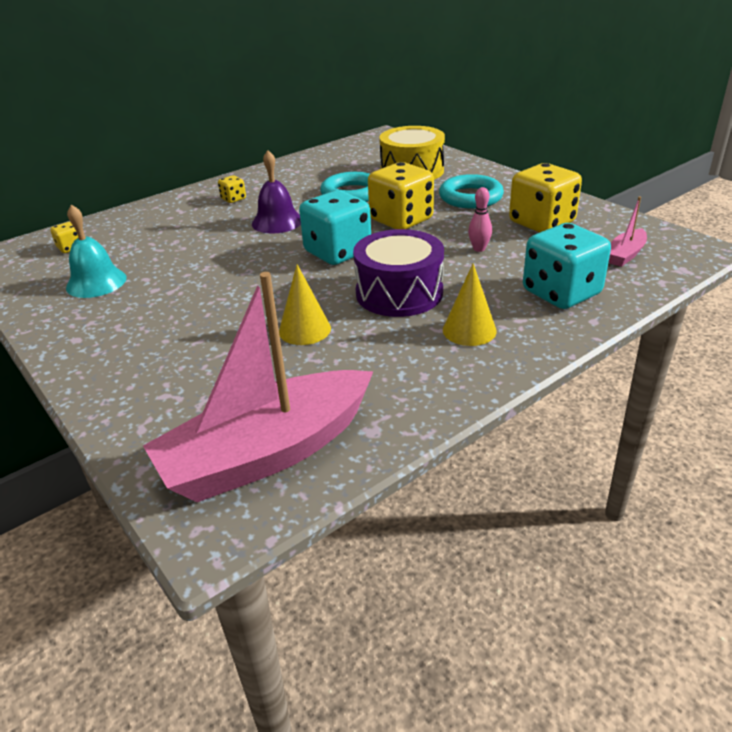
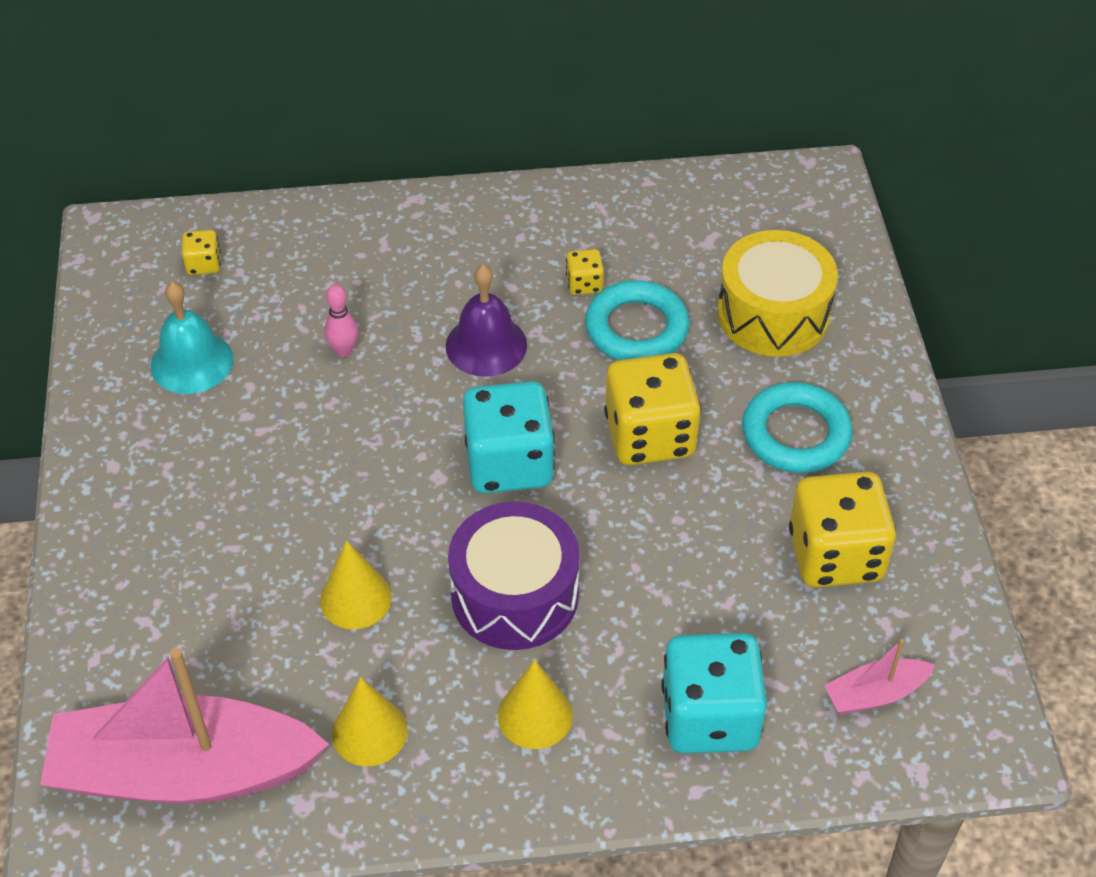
camera: 30 degrees right, 15 degrees up
yellow dice [218,175,246,203] -> yellow dice moved to [566,249,604,295]
pink bowling pin [468,187,492,252] -> pink bowling pin moved to [324,284,358,357]
none -> yellow cone [332,677,407,766]

